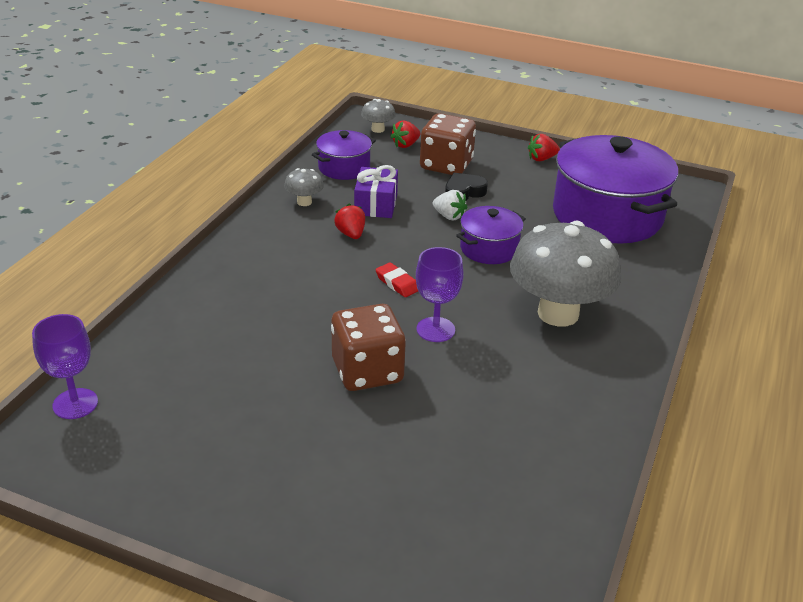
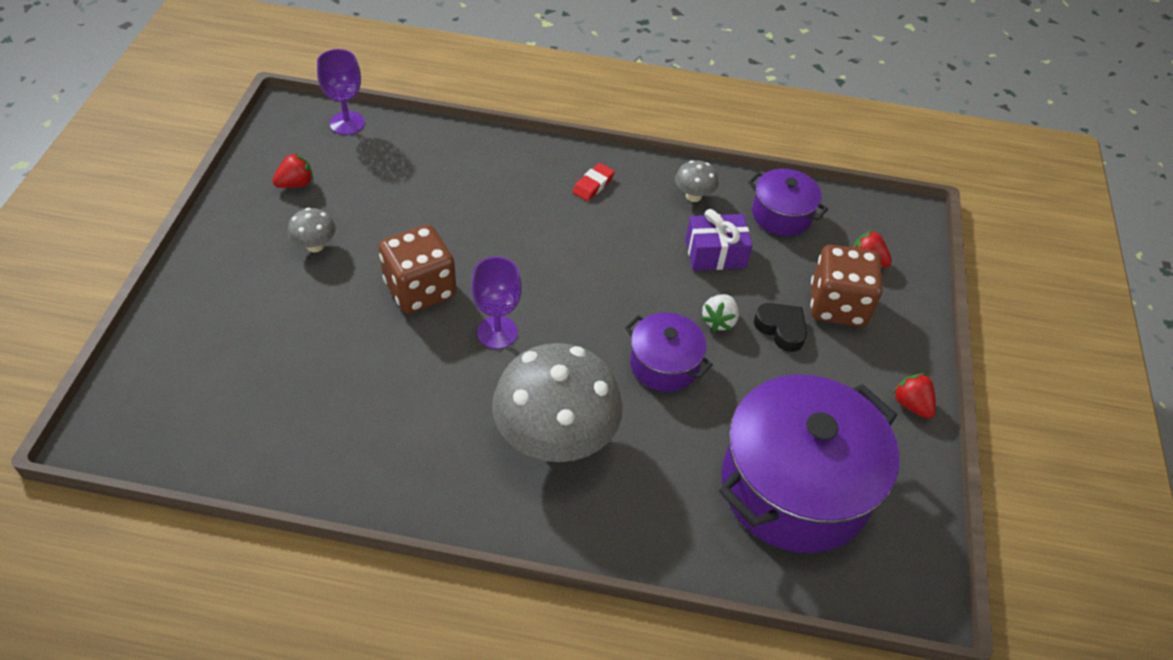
camera: 75 degrees right, 15 degrees up
red strawberry [334,204,365,239] -> red strawberry moved to [272,152,313,188]
grey mushroom [361,99,396,133] -> grey mushroom moved to [288,208,336,252]
red eraser [375,262,418,297] -> red eraser moved to [572,163,615,201]

